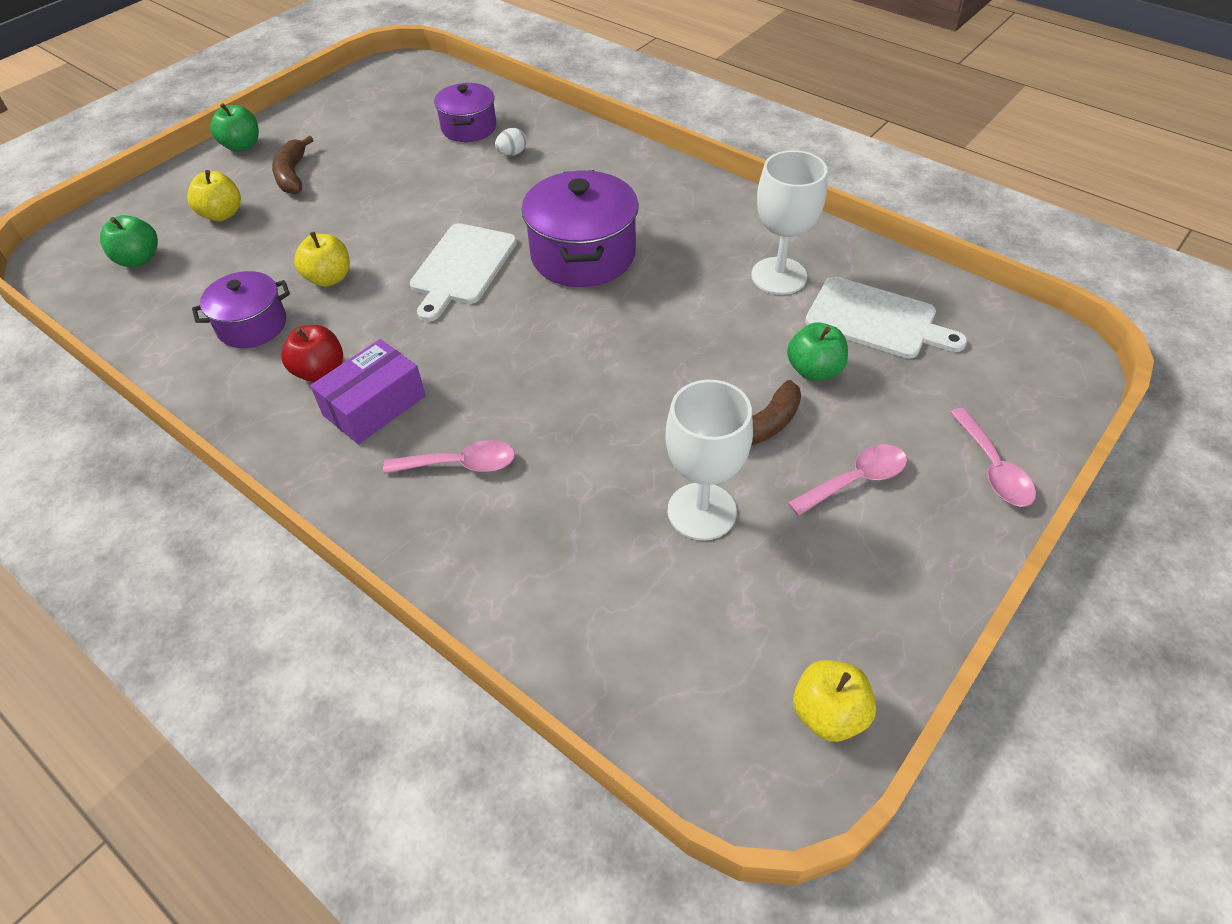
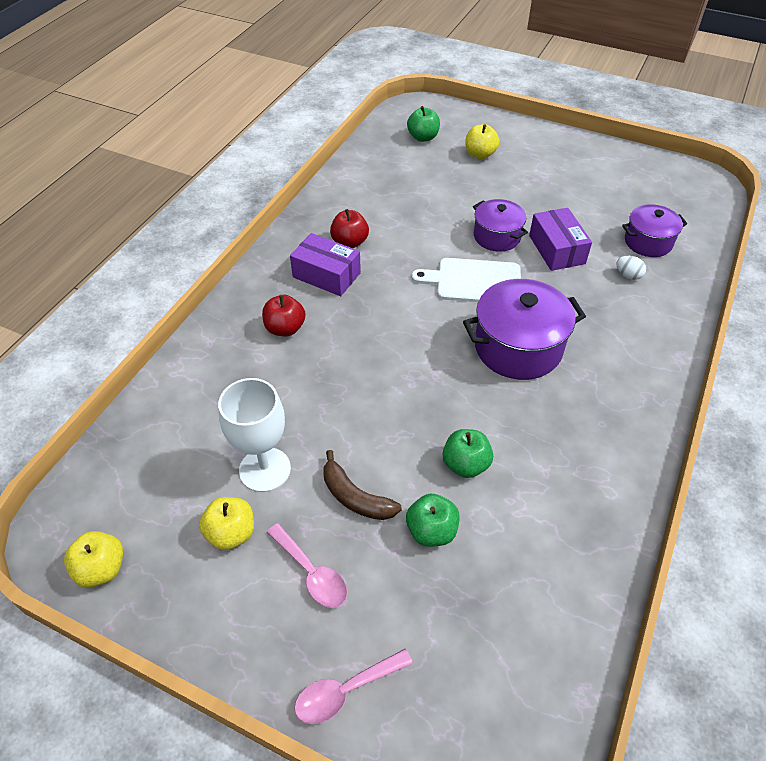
camera: 75 degrees right, 0 degrees up
purple pot [192,271,290,348] -> purple pot moved to [473,199,528,251]
green apple [210,103,259,152] -> green apple moved to [443,429,493,478]
brown banana [272,136,313,194] -> none
yellow apple [294,232,350,287] -> yellow apple moved to [199,497,254,550]
pink spoon [383,440,515,474] -> red apple [262,295,305,336]
white goblet [751,150,827,295] -> none
white cutting board [805,276,967,359] -> none
none -> purple box [529,208,592,271]

